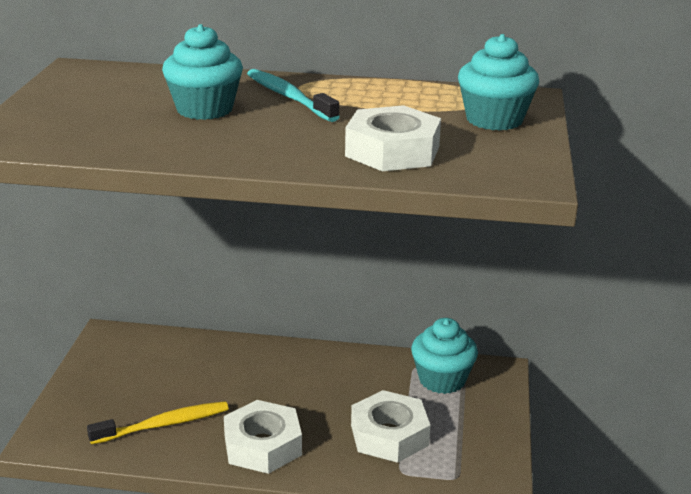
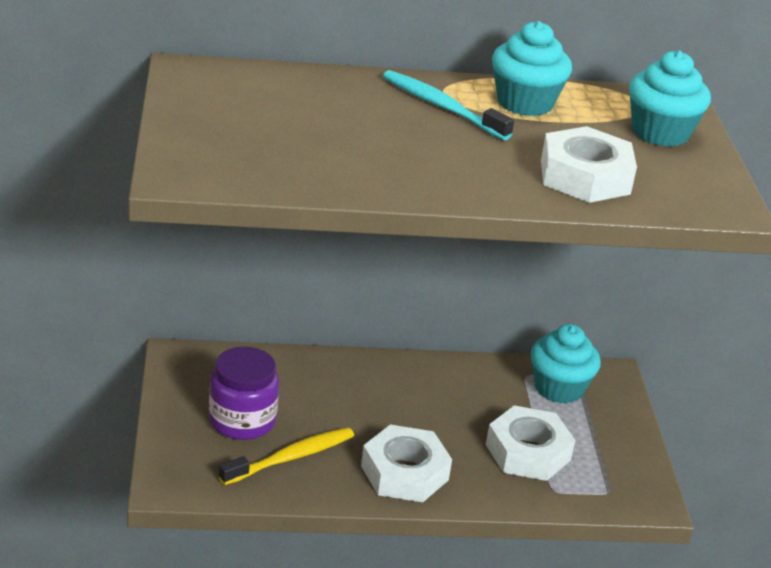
camera: 15 degrees left, 5 degrees up
turquoise cupcake [162,24,243,120] -> turquoise cupcake moved to [492,21,572,116]
none -> purple jar [209,346,279,440]

